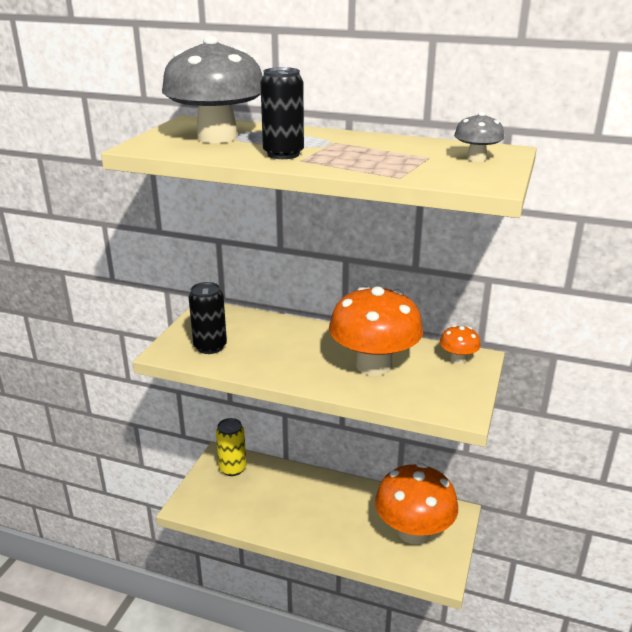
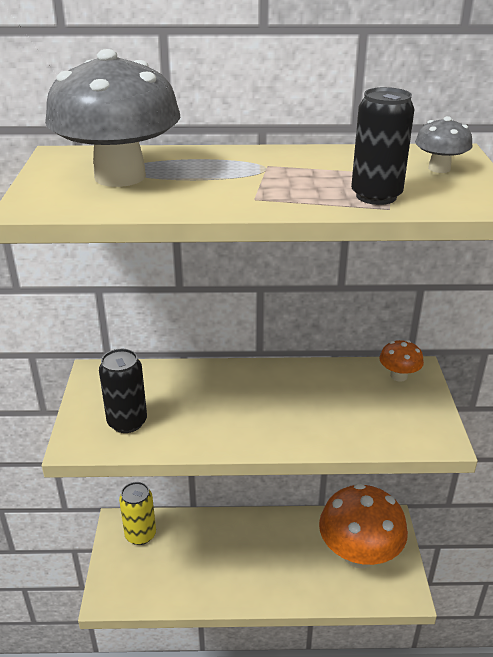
camera: 20 degrees left, 5 degrees up
black can [260,67,304,159] -> black can moved to [351,87,414,205]
orange mushroom [329,286,423,376] -> none

